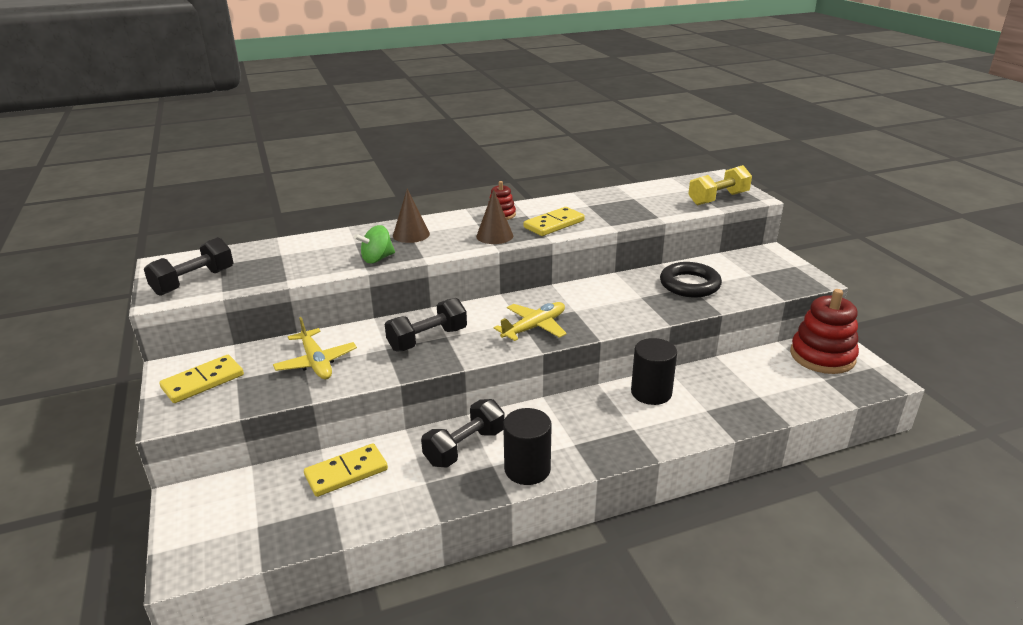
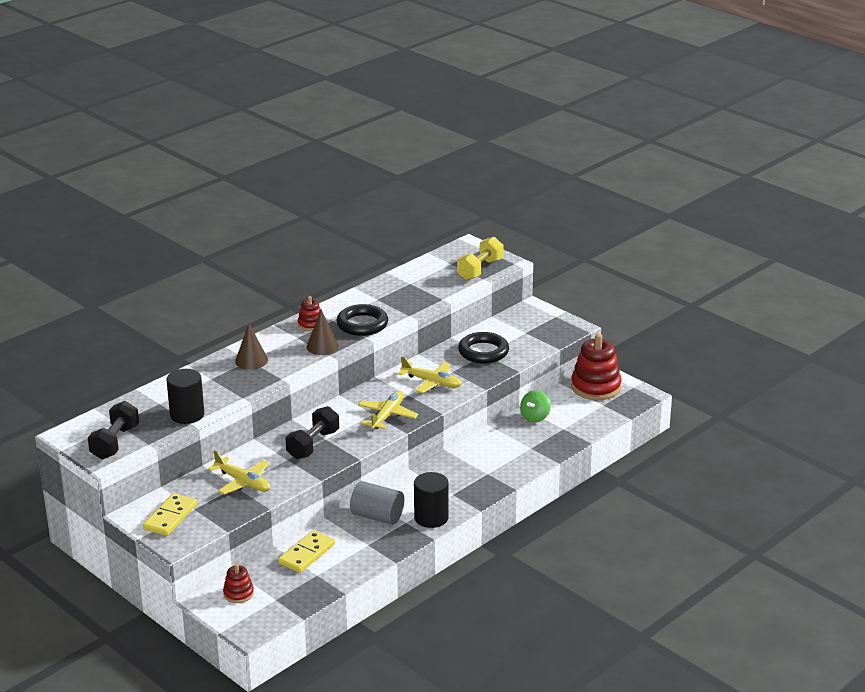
camera: 25 degrees left, 0 degrees up
green spinning top [354,225,395,263] -> green spinning top moved to [520,390,551,422]
black dumbbell [421,399,505,468] -> grey cylinder [350,481,404,525]
yellow domino [524,207,585,236] -> black ring [337,304,388,336]
black cylinder [631,338,677,405] -> black cylinder moved to [167,369,204,424]
none -> red stacking toy [223,563,254,603]
none -> yellow plane [398,356,462,393]

